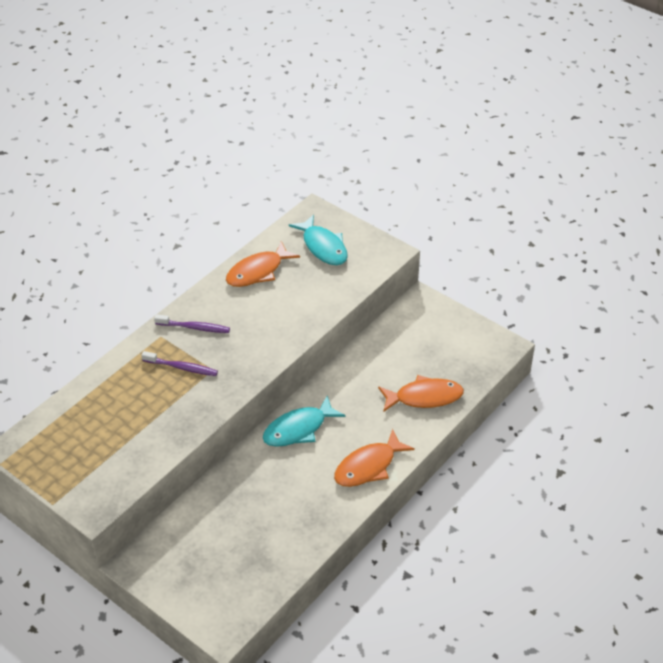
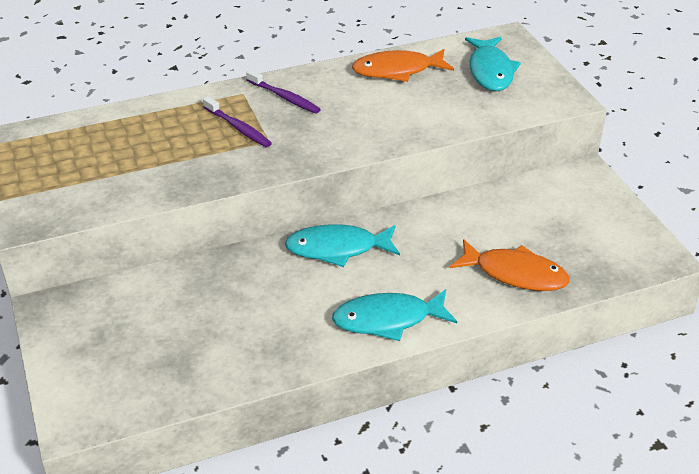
camera: 30 degrees right, 5 degrees down
orange fish [334,429,415,487] -> turquoise fish [332,289,457,341]

